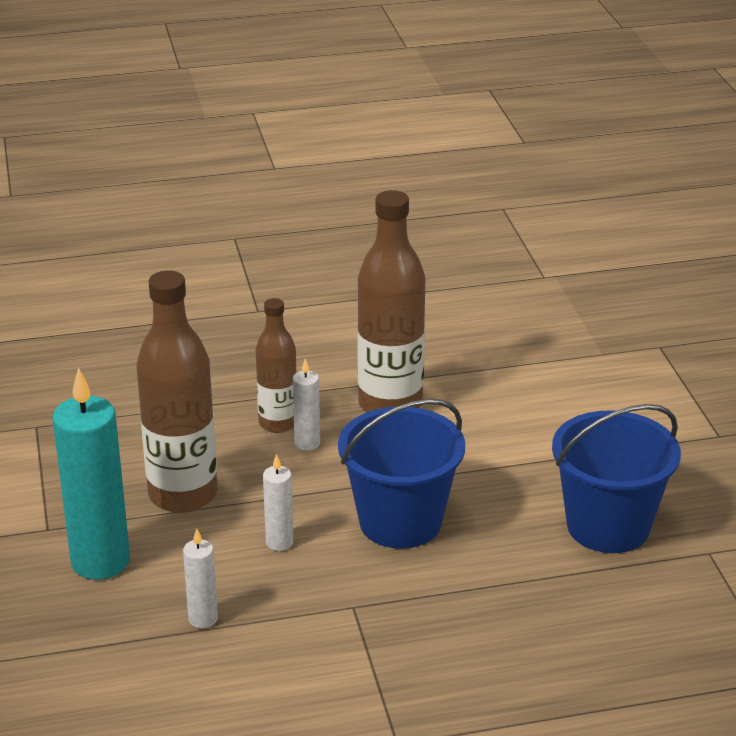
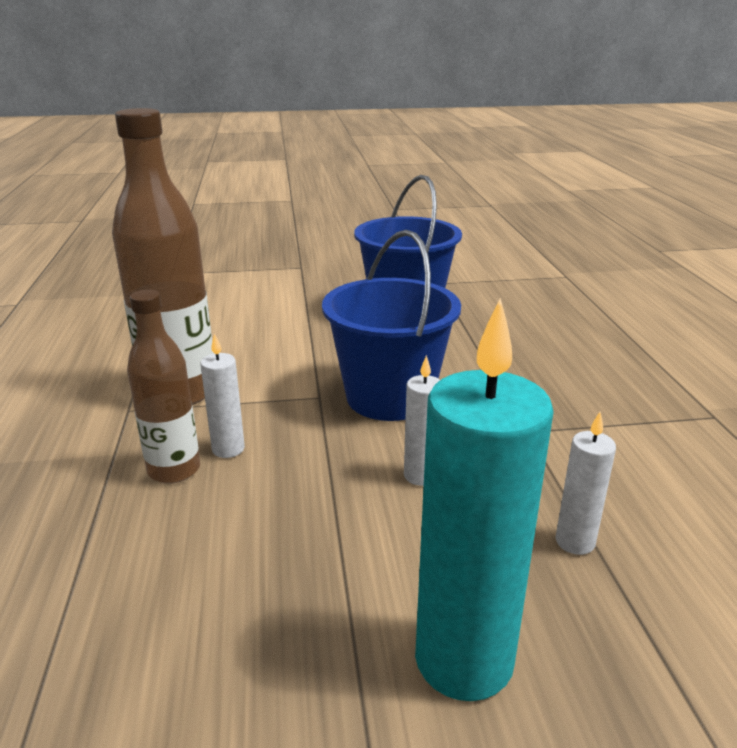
camera: 85 degrees left, 5 degrees down
brown bottle [137,270,218,513] -> none

